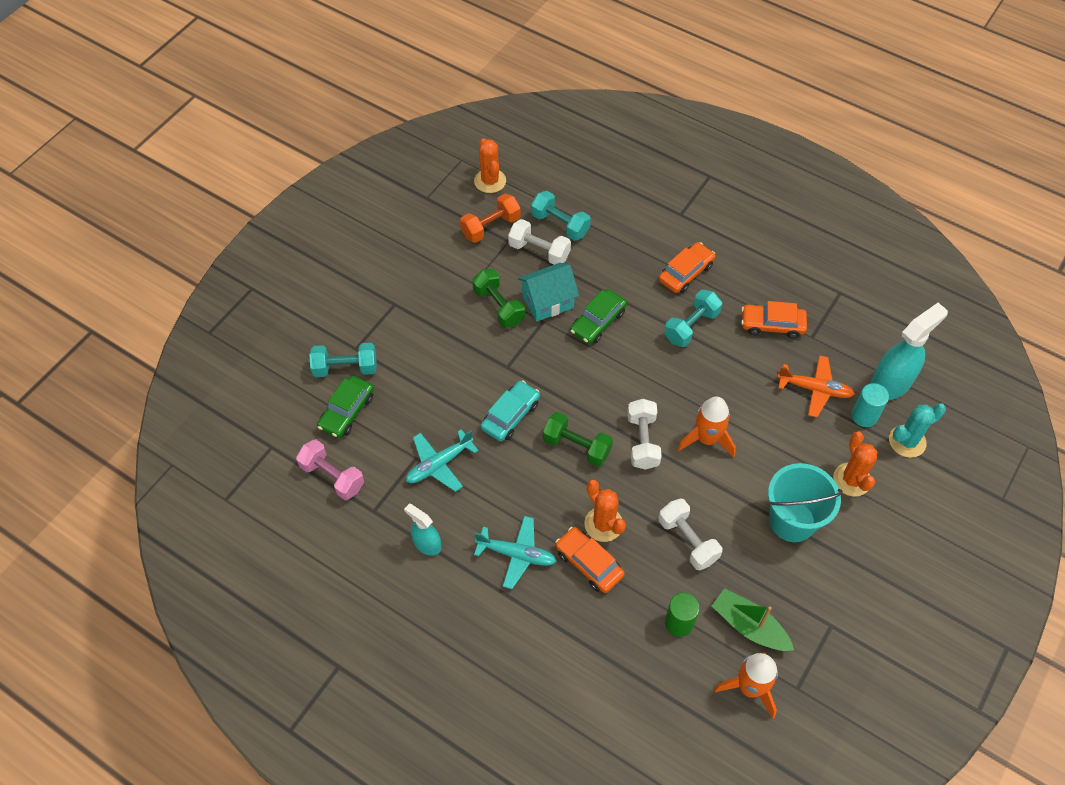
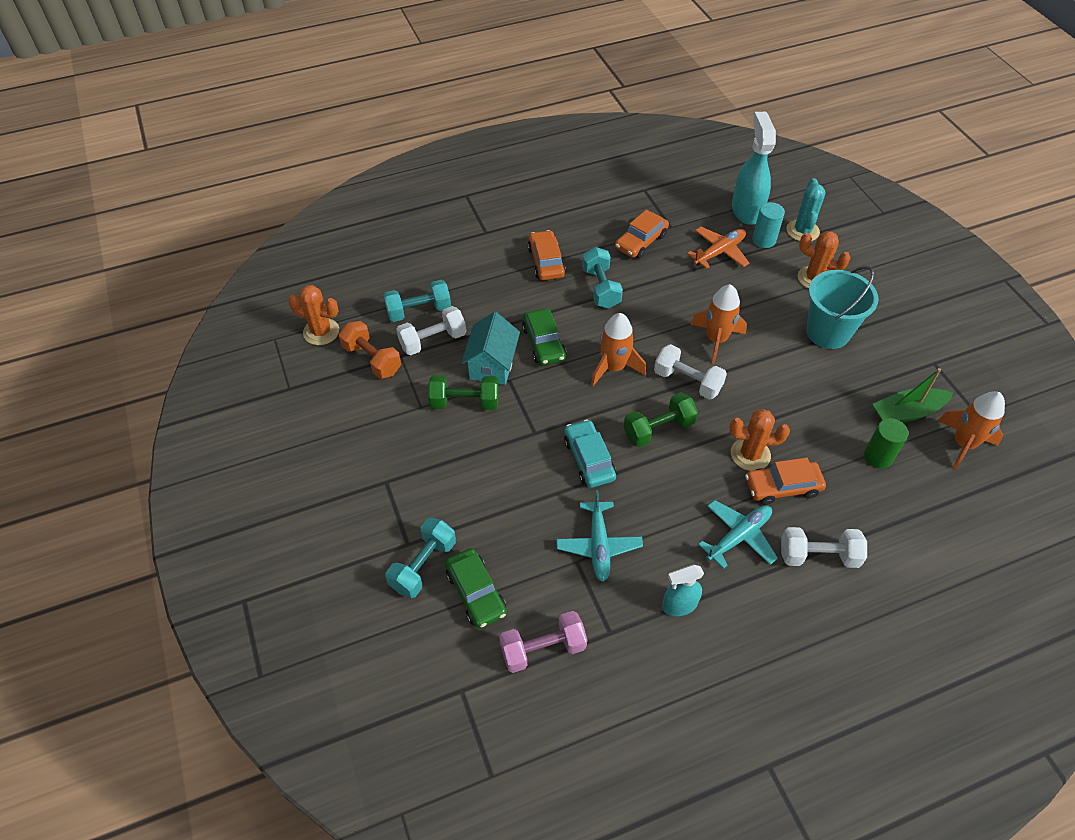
camera: 55 degrees left, 5 degrees down
orange dumbbell [460,194,521,243] -> orange dumbbell turned 45 degrees counterclockwise [339,321,401,379]
white dumbbell [658,498,722,570] -> white dumbbell moved to [781,527,867,568]
none -> orange rocket [591,313,646,386]

